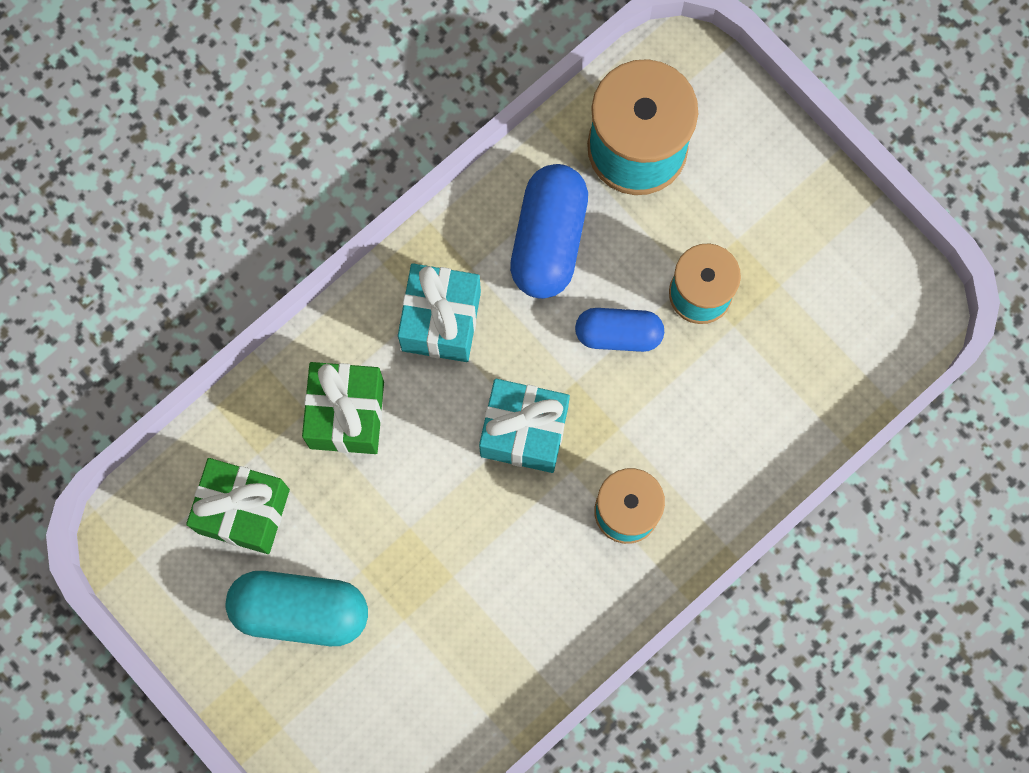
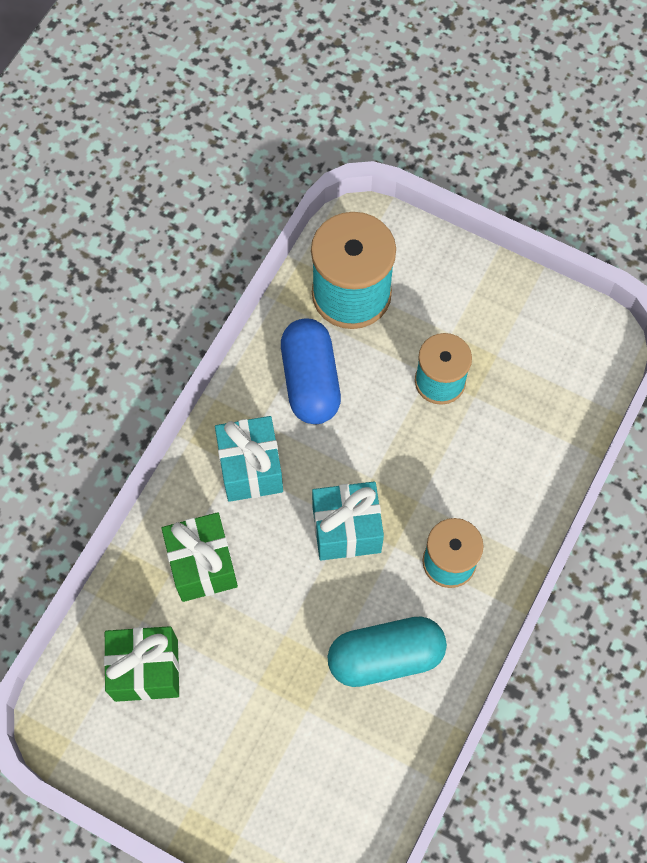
camera: 20 degrees left, 10 degrees down
turquoise capsule [226,571,368,646] -> turquoise capsule moved to [328,617,447,687]
blue capsule [575,308,664,352] -> none

